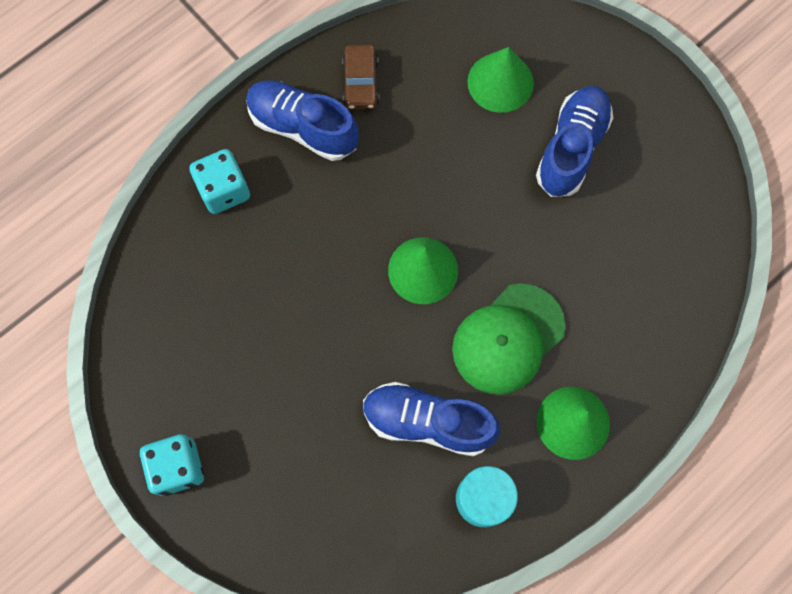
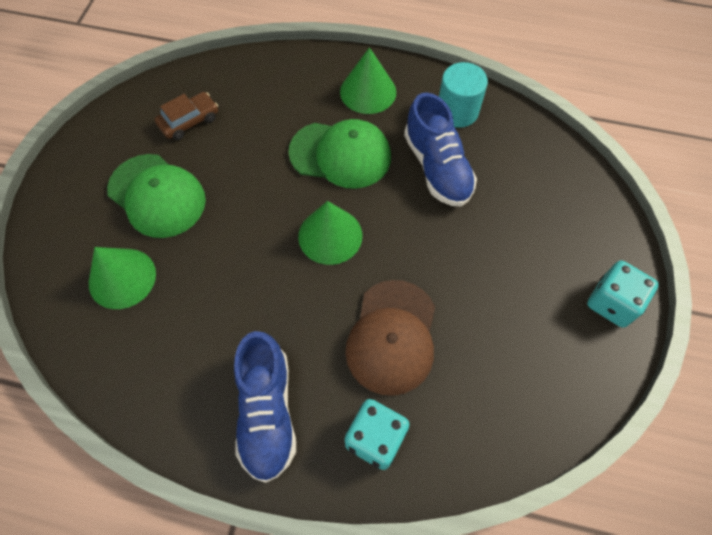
camera: 125 degrees left, 10 degrees down
brown car [342,45,379,109] -> brown car moved to [154,92,218,140]
blue shoe [536,86,613,197] -> green cap [107,154,206,238]
none -> brown cap [345,280,435,396]

